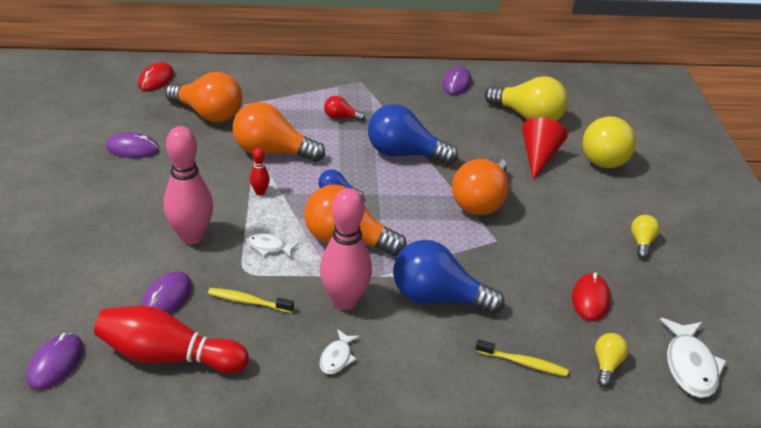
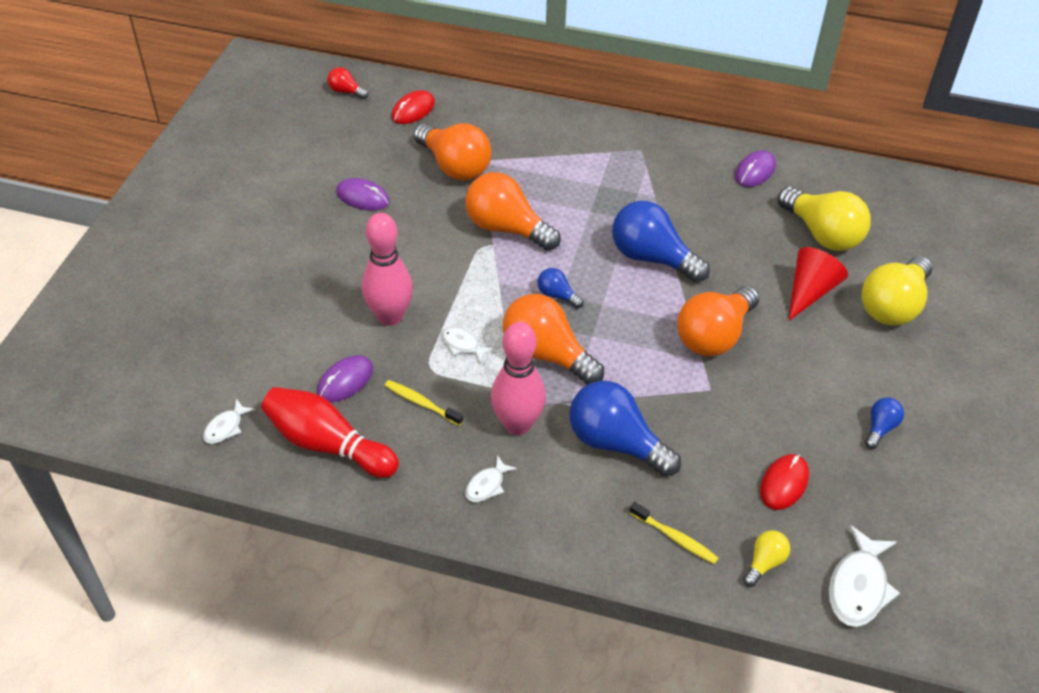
camera: 20 degrees right, 10 degrees up
purple mouse [27,333,83,390] -> white fish [203,399,255,444]
red bowling pin [250,147,270,195] -> none
red light bulb [324,96,365,121] -> red light bulb moved to [327,67,368,99]
yellow light bulb [631,215,660,259] -> blue light bulb [865,398,904,449]

